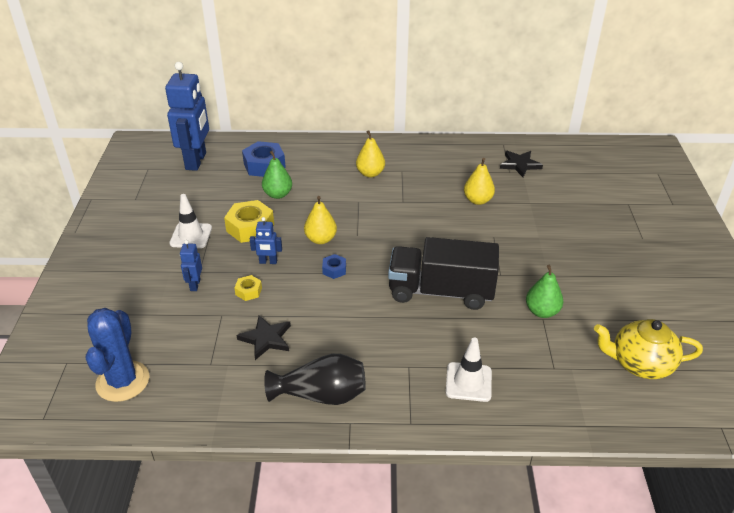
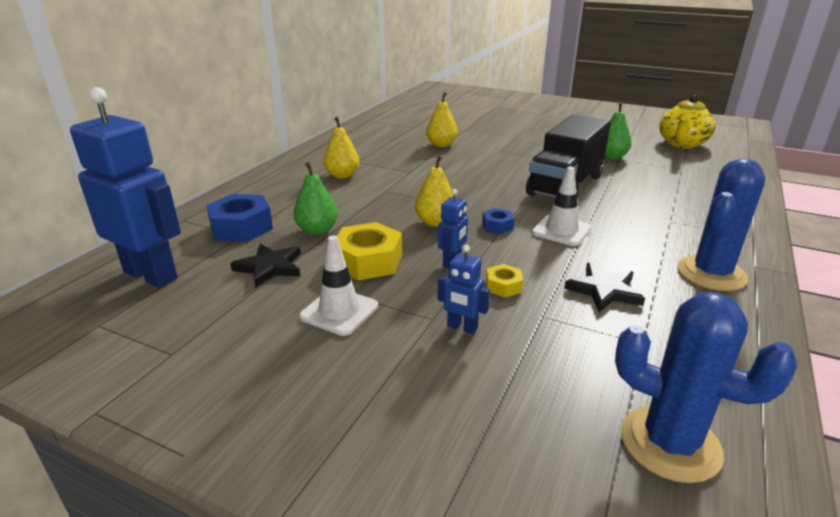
camera: 65 degrees left, 10 degrees down
black vase [264,354,366,405] -> blue cactus [677,158,765,291]
white traffic cone [446,338,492,402] -> white traffic cone moved to [532,167,592,246]
black star [500,151,543,177] -> black star moved to [230,243,301,288]

